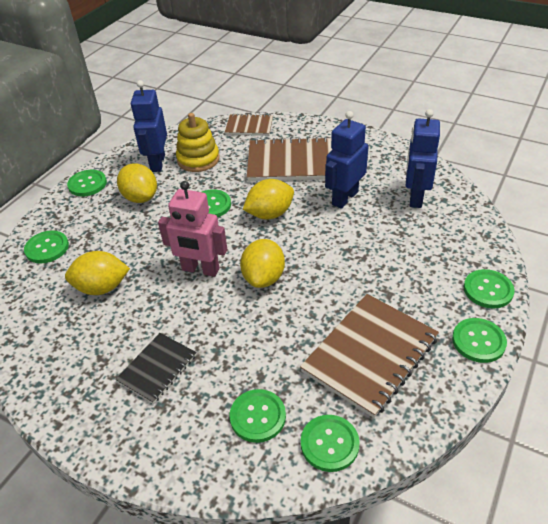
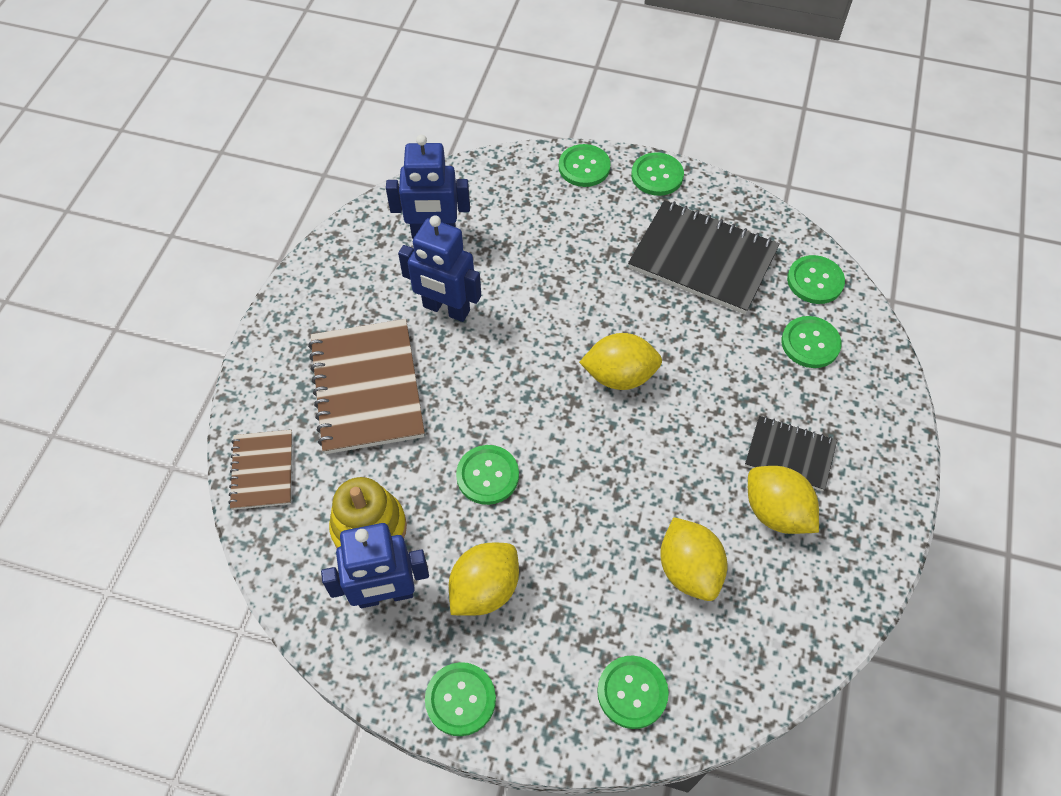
camera: 105 degrees left, 15 degrees up
pink robot [158,181,227,277] -> none
yellow lemon [243,179,294,219] -> yellow lemon moved to [748,466,819,534]
brown notebook [300,294,439,418] -> black notebook [628,200,780,314]

